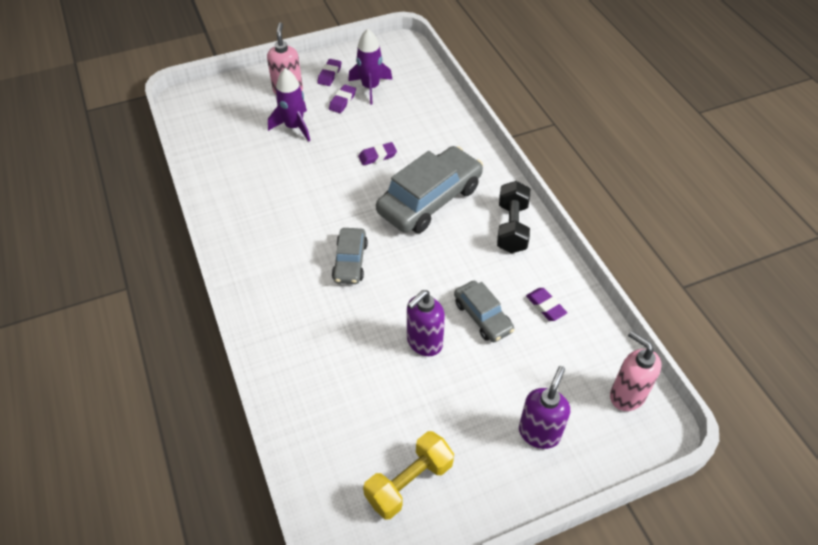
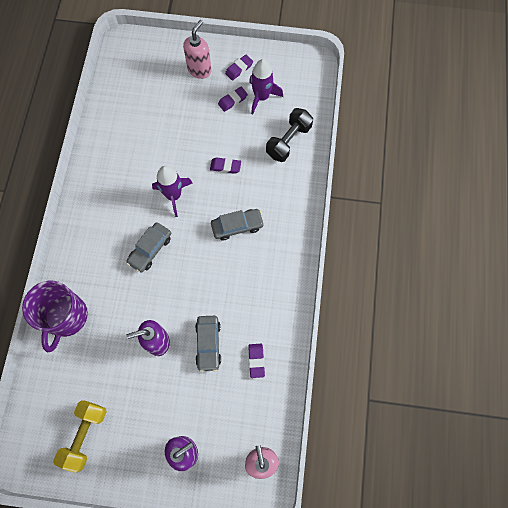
camera: 30 degrees right, 20 degrees up
purple rocket [268,68,310,142] -> purple rocket moved to [152,166,192,217]
yellow dumbbell [363,431,454,519] -> yellow dumbbell turned 60 degrees counterclockwise [53,400,107,473]
grey car [376,146,483,233] -> grey car [211,209,264,240], size x0.54
black dumbbell [497,181,530,253] -> black dumbbell moved to [266,108,313,162]
none -> purple mug [22,281,88,352]

